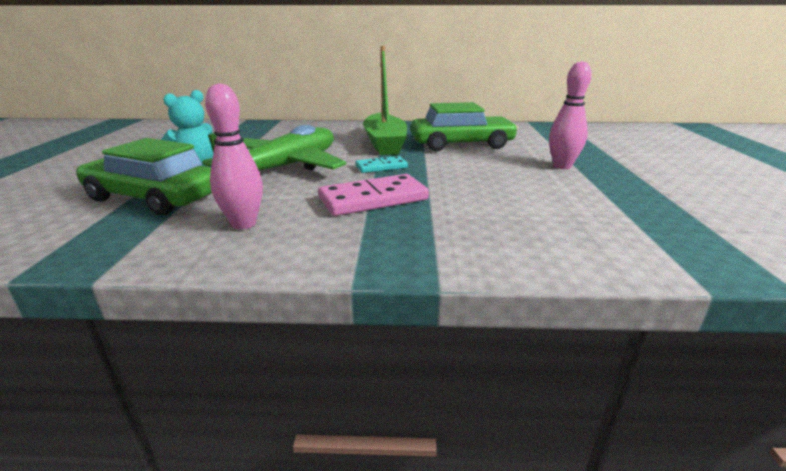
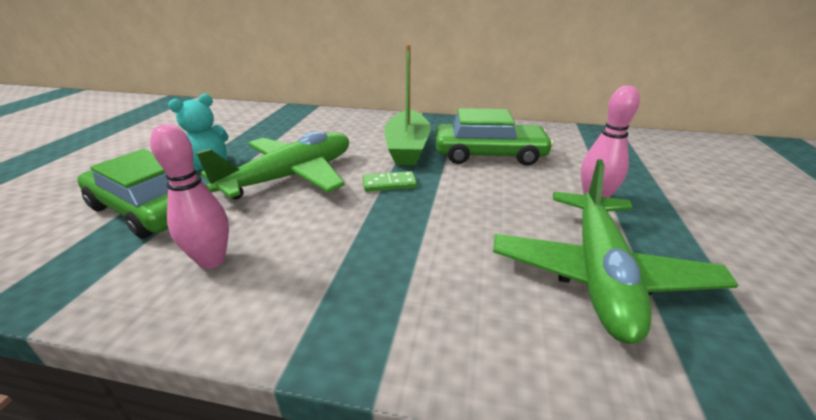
camera: 10 degrees right, 5 degrees up
pink domino [318,174,429,216] -> none
turquoise domino [355,156,408,173] -> green domino [363,171,417,192]
none -> green plane [493,159,738,344]

